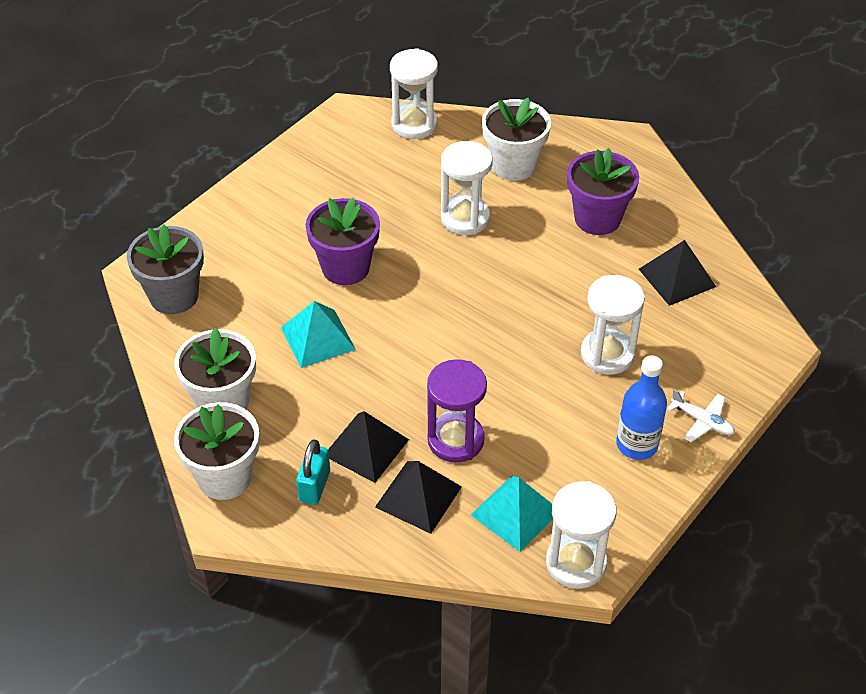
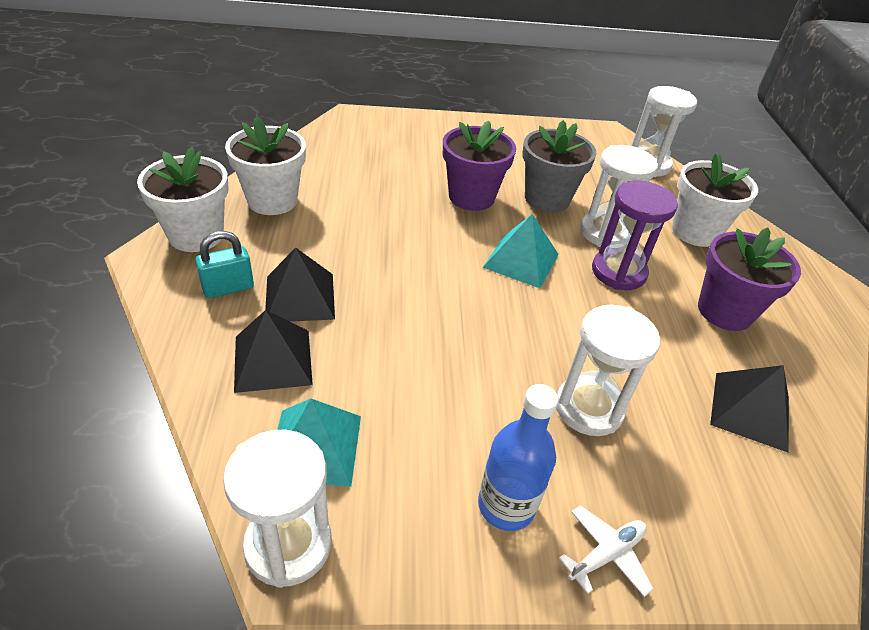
camera: 45 degrees right, 5 degrees down
grey flower pot [127,224,204,314] -> grey flower pot moved to [522,120,597,212]
turquoise pyramid [281,301,356,368] -> turquoise pyramid moved to [483,214,559,288]
purple hourglass [427,359,487,463] -> purple hourglass moved to [592,181,678,290]
white plane [667,389,735,442] -> white plane turned 120 degrees counterclockwise [559,505,654,597]

